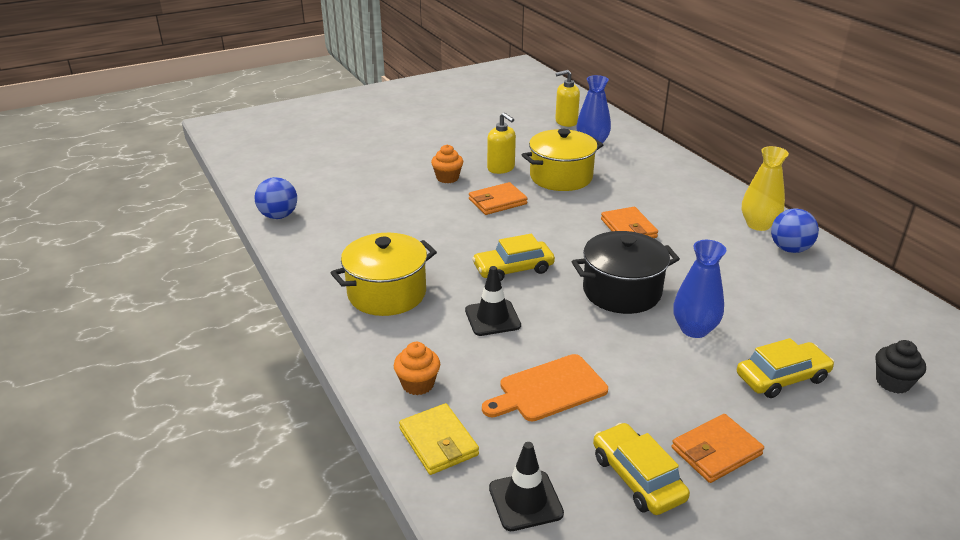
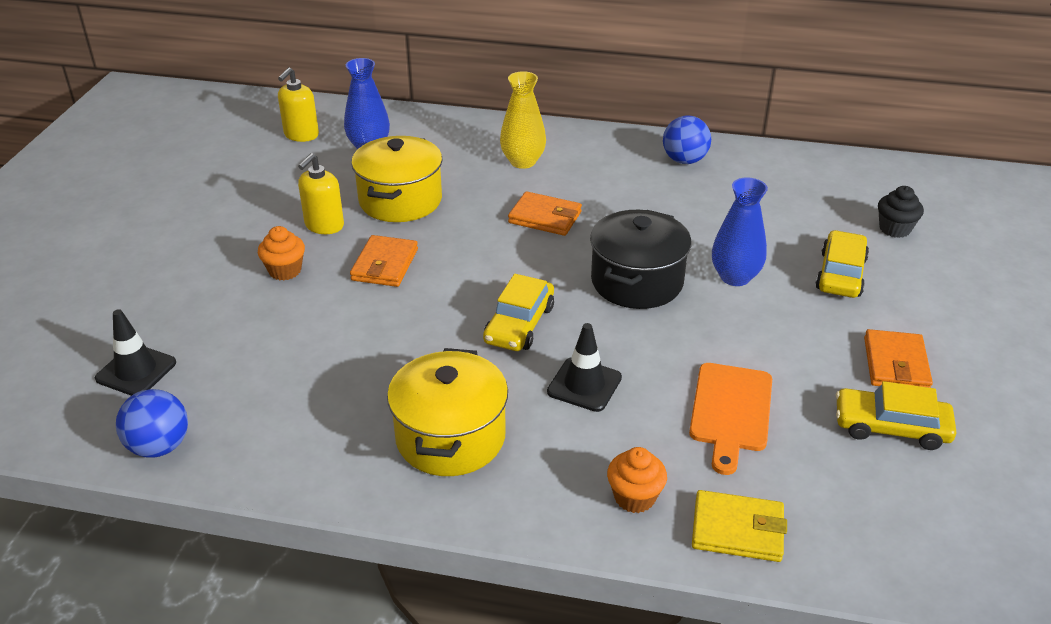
camera: 50 degrees left, 5 degrees up
yellow soap dispenser [487,112,516,174] -> yellow soap dispenser turned 120 degrees clockwise [298,153,344,234]
black traffic cone [489,442,564,531] -> black traffic cone moved to [95,309,176,396]
yellow vase [742,146,789,231] -> yellow vase moved to [500,71,546,169]

